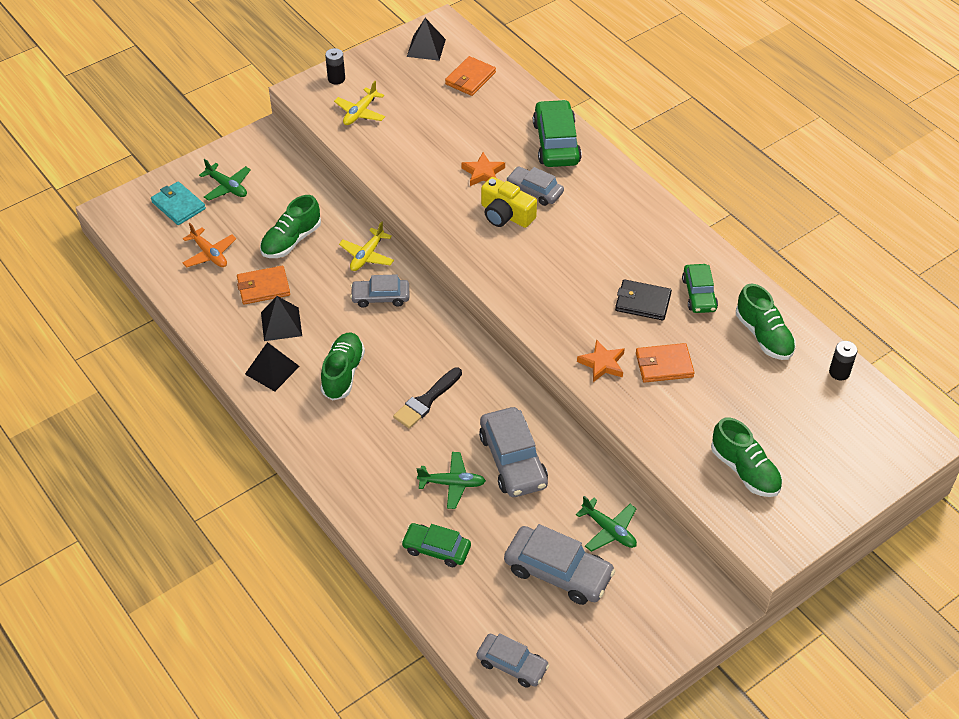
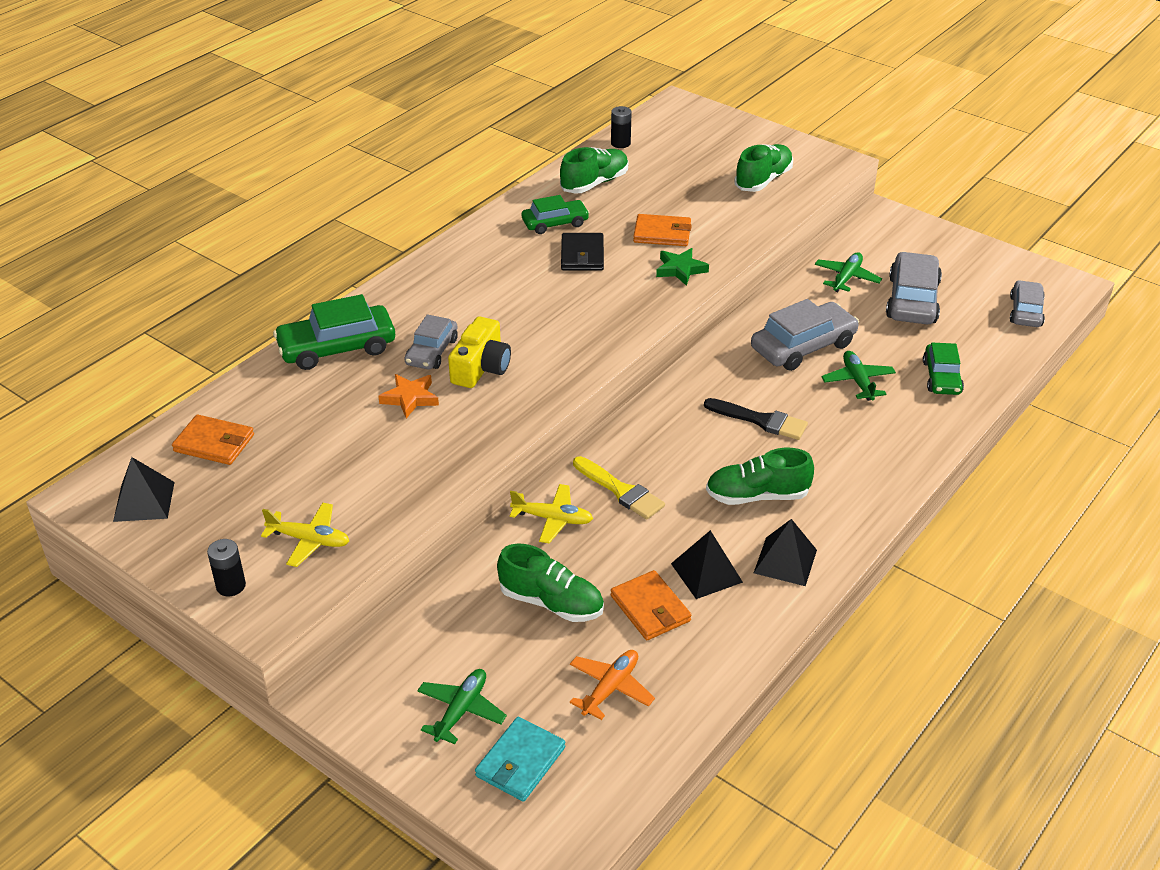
camera: 105 degrees left, 10 degrees down
grey car [350,275,409,308] -> yellow brush [573,456,665,520]
orange star [577,339,625,382] -> green star [656,248,709,286]
orange wallet [636,343,695,383] -> orange wallet turned 60 degrees counterclockwise [633,214,692,246]

